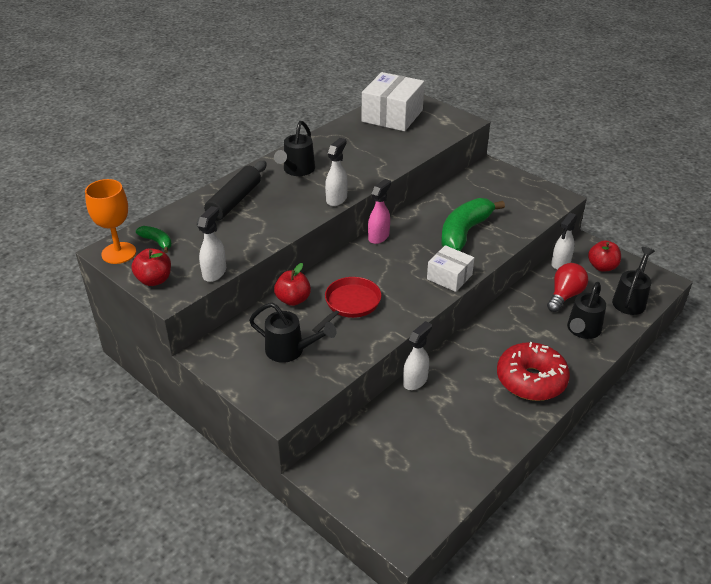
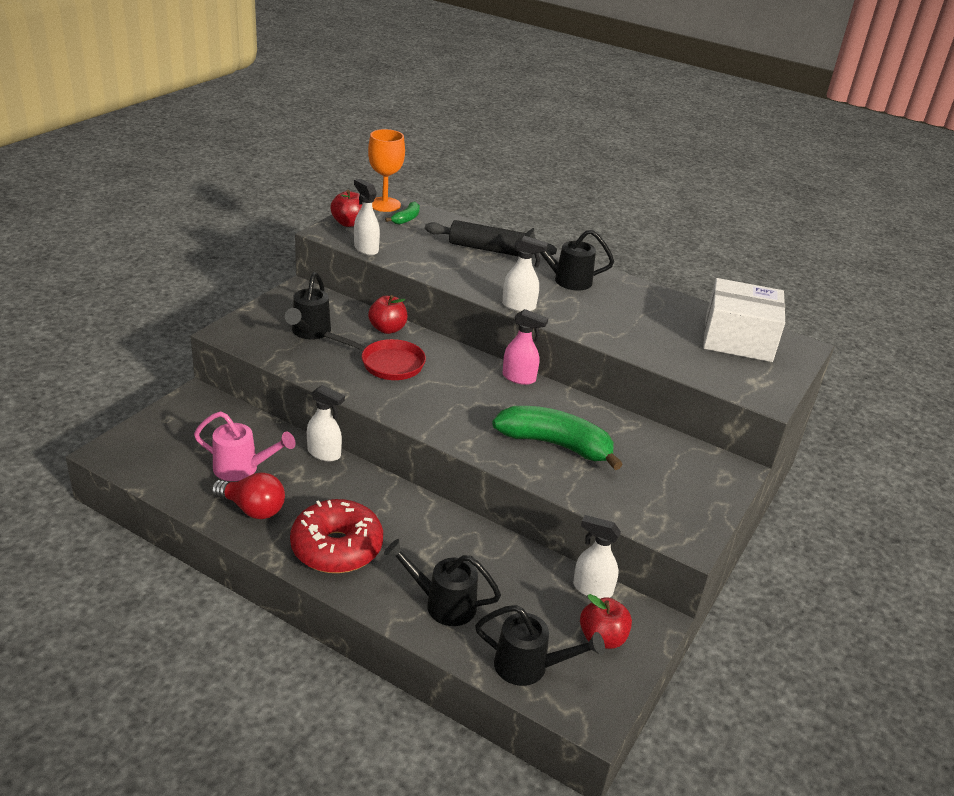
camera: 75 degrees right, 5 degrees down
white spray bottle [198,206,226,282] -> white spray bottle turned 135 degrees counterclockwise [354,179,380,256]
white box [427,245,474,292] -> none
red light bulb [547,263,588,312] -> red light bulb moved to [211,472,285,519]
none -> pink watering can [194,411,296,481]

